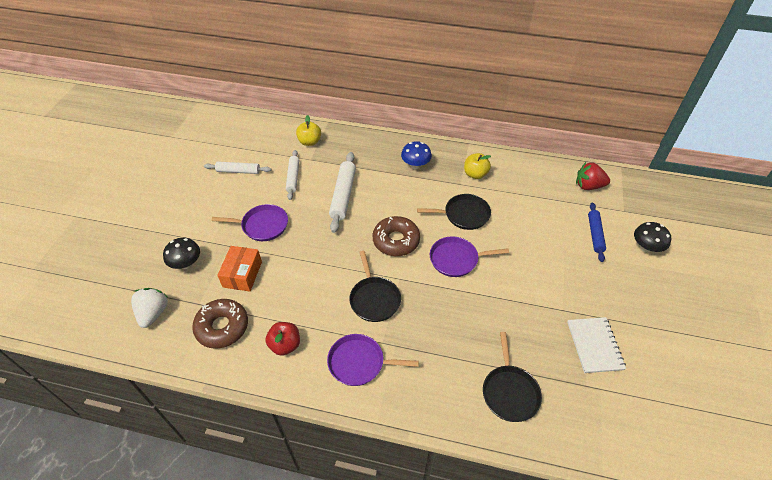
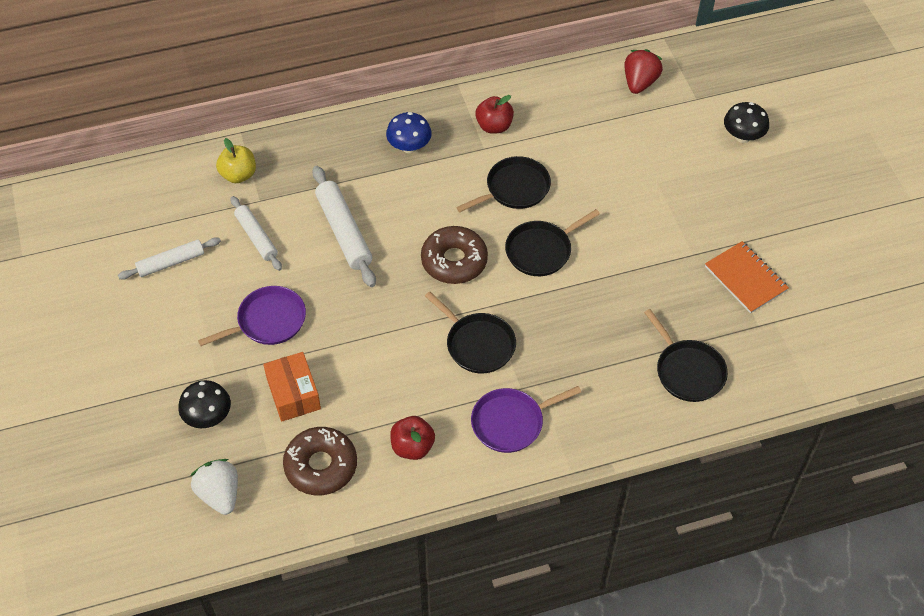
camera: 30 degrees left, 5 degrees up
purple pan [430,237,509,277] -> black pan [505,209,600,276]
yellow apple [464,153,491,179] -> red apple [475,95,514,134]
white notebook [567,317,626,373] -> orange notebook [705,241,789,313]
red strawberry [576,162,610,190] -> red strawberry turned 135 degrees clockwise [624,49,663,94]
blue rolling pin [588,203,606,262] -> none

